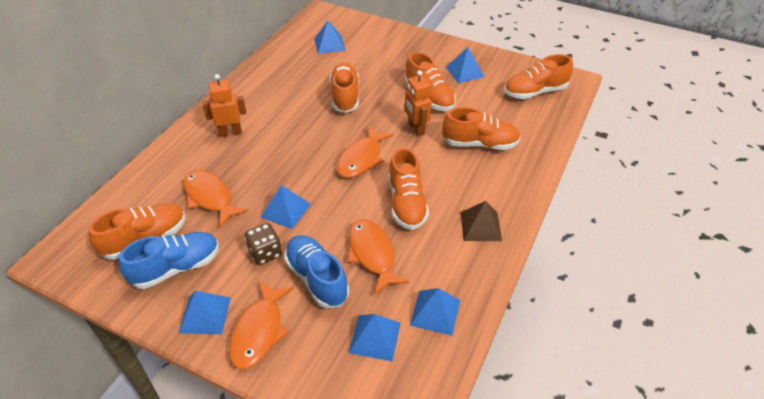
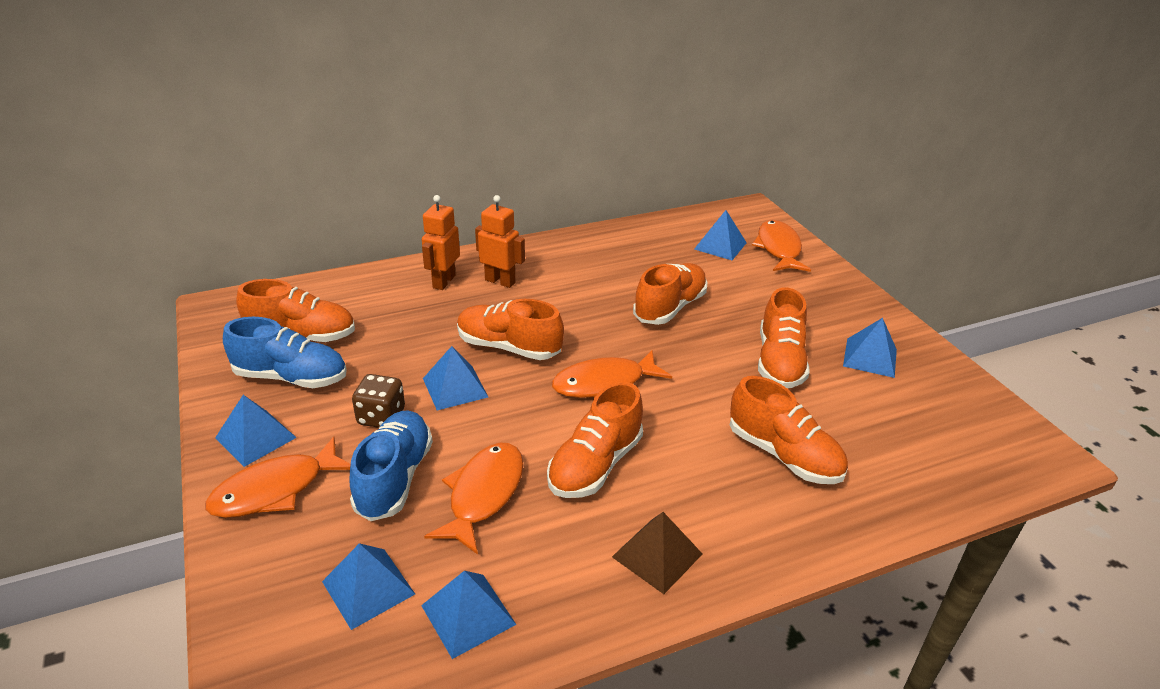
camera: 40 degrees right, 10 degrees down
orange fish [183,170,248,227] -> orange fish moved to [752,220,811,272]
orange robot [405,70,432,136] -> orange robot moved to [422,195,460,290]
orange shoe [504,54,573,99] -> orange shoe moved to [457,299,564,360]

